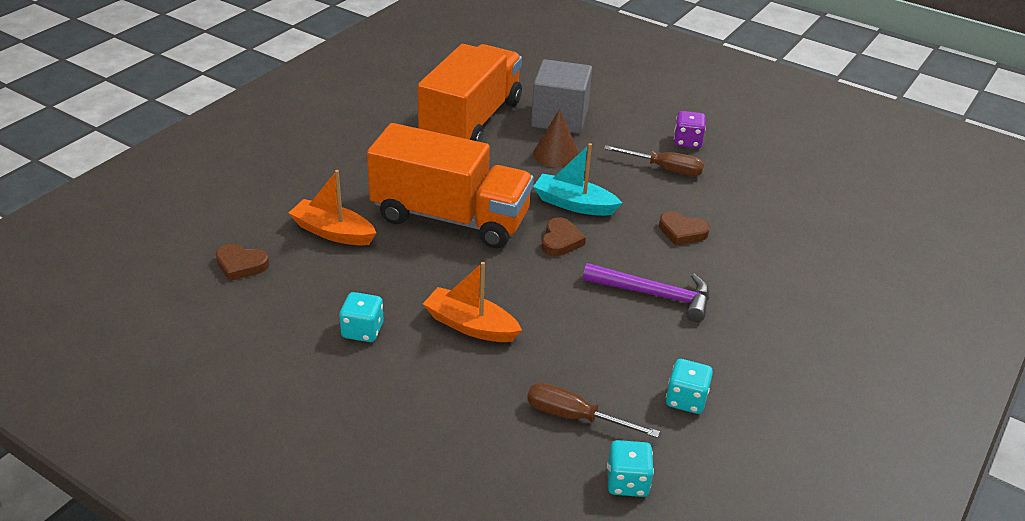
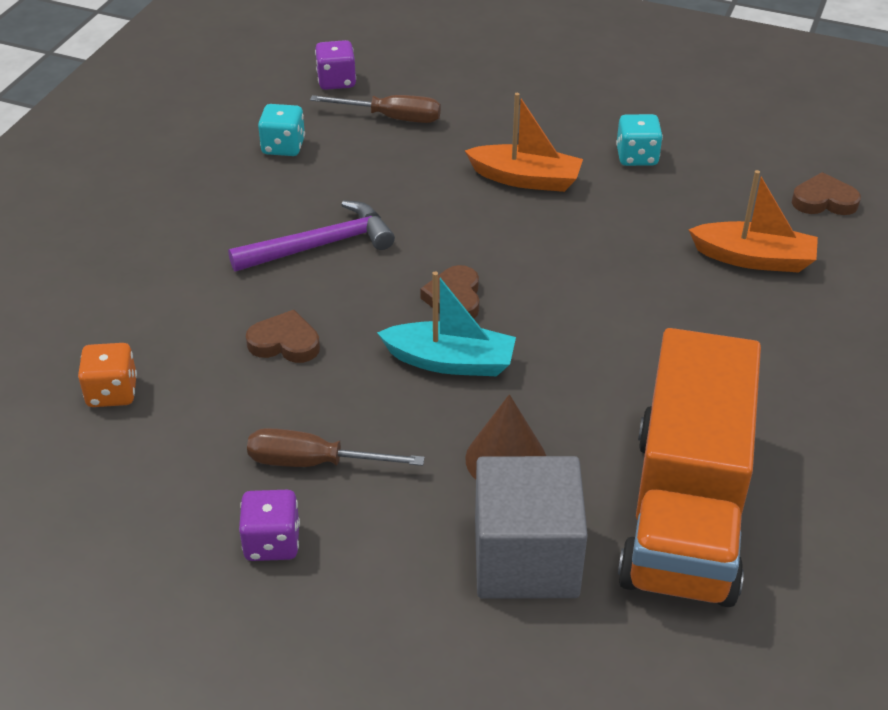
camera: 170 degrees right, 5 degrees up
orange truck [367,123,534,248] -> none
purple hammer [583,263,709,322] -> purple hammer turned 150 degrees clockwise [228,200,395,272]
turquoise dice [607,440,654,497] -> purple dice [315,40,356,90]
none -> orange dice [78,343,137,407]

